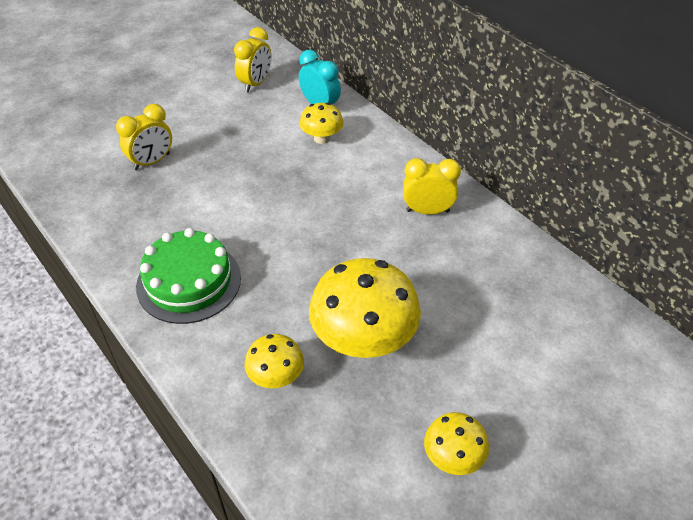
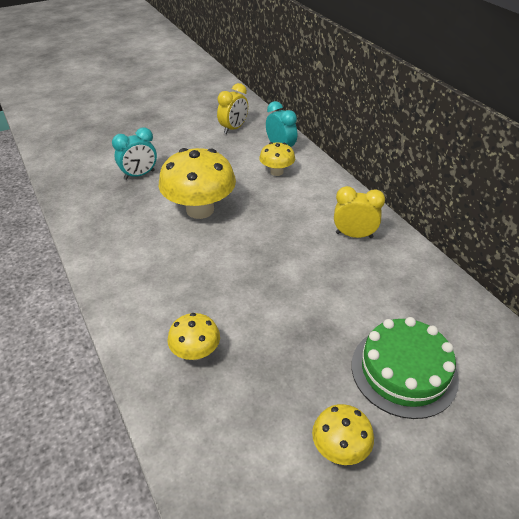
camera: 10 degrees right, 5 degrees down
yellow clock [116,104,172,170] -> turquoise clock [112,127,157,180]
green cake [136,228,241,324] -> green cake moved to [352,317,459,419]
yellow mushroom [309,258,421,358] -> yellow mushroom moved to [159,148,236,219]

